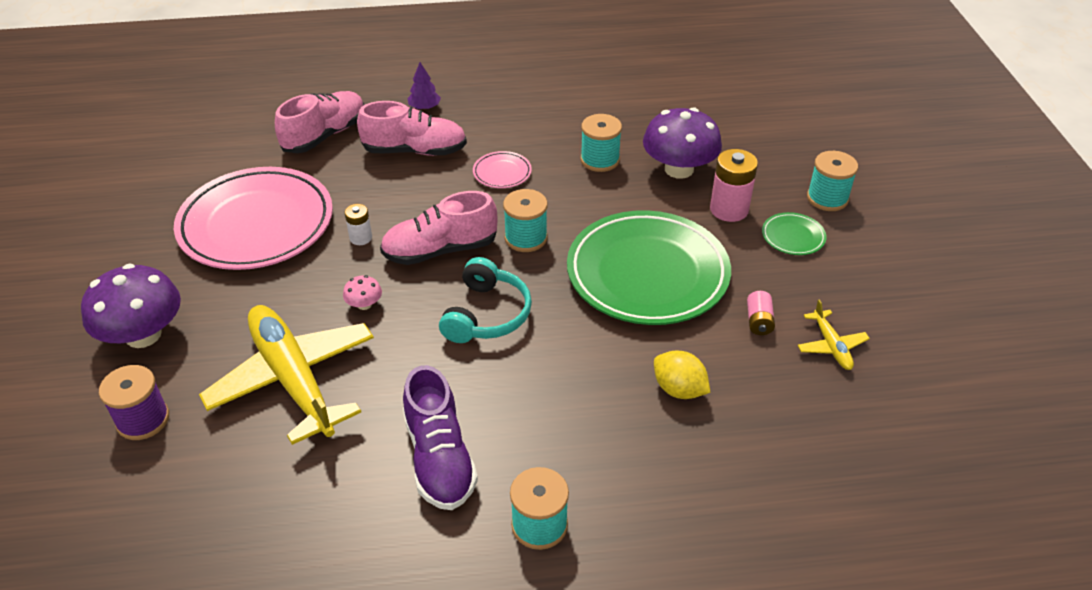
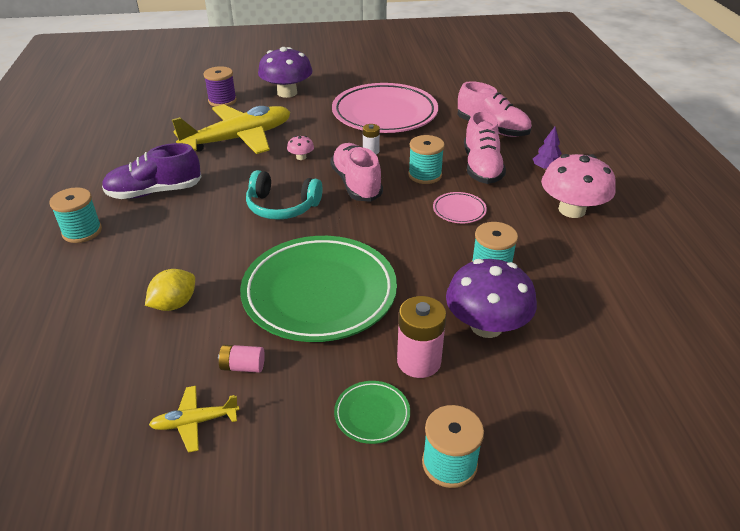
camera: 90 degrees right, 5 degrees down
turquoise spool [503,189,548,252] -> turquoise spool moved to [408,135,445,184]
none -> pink mushroom [541,154,616,218]

